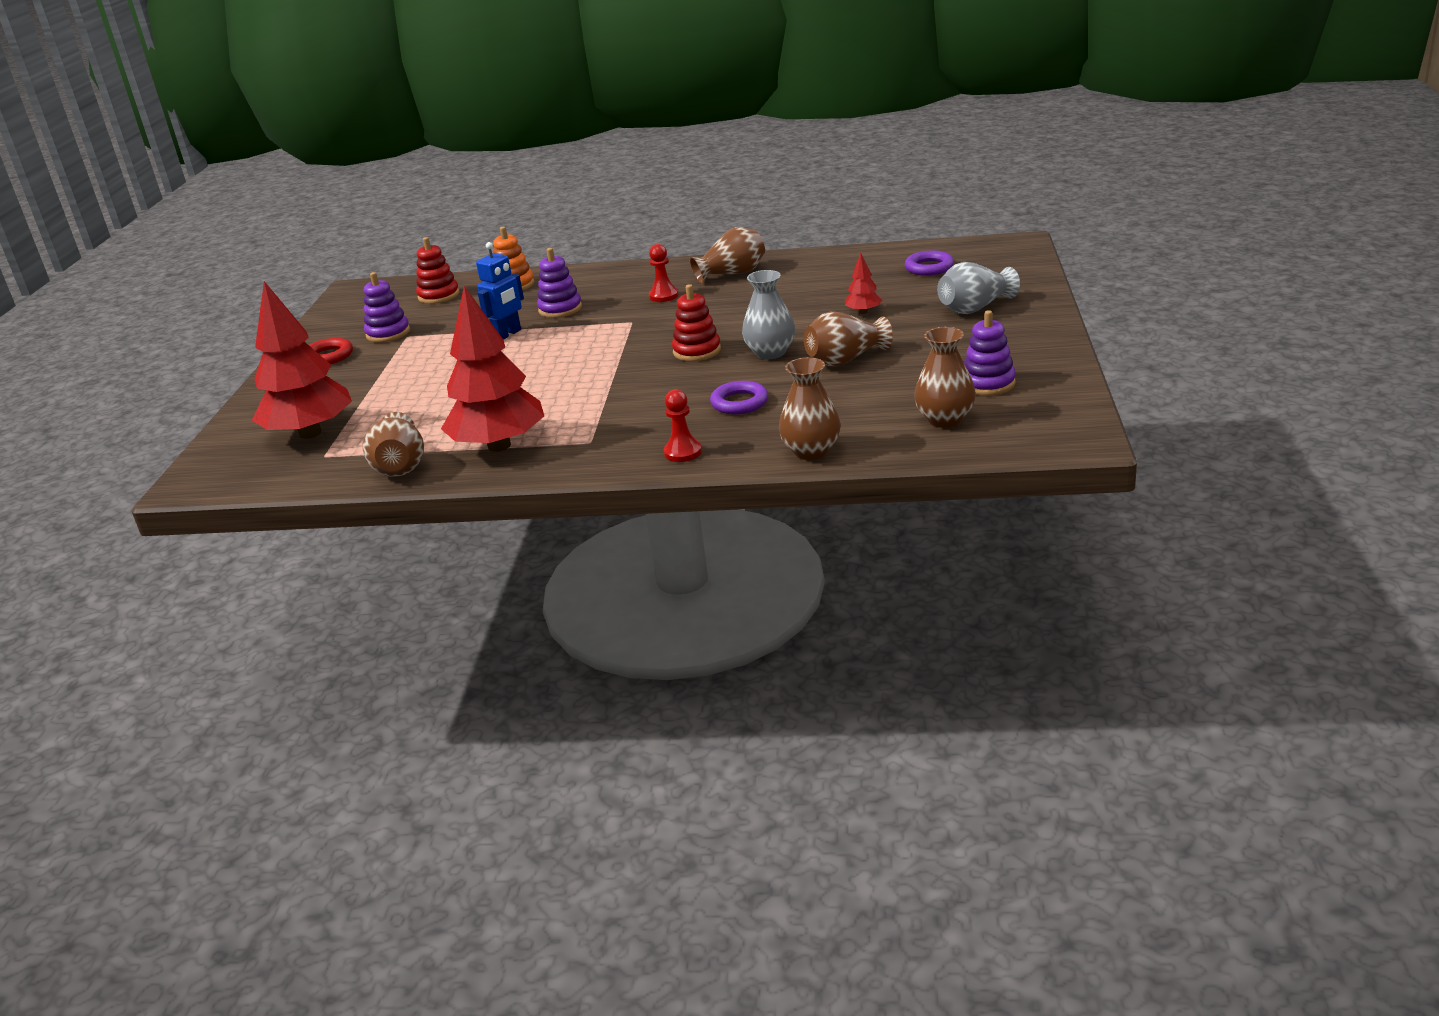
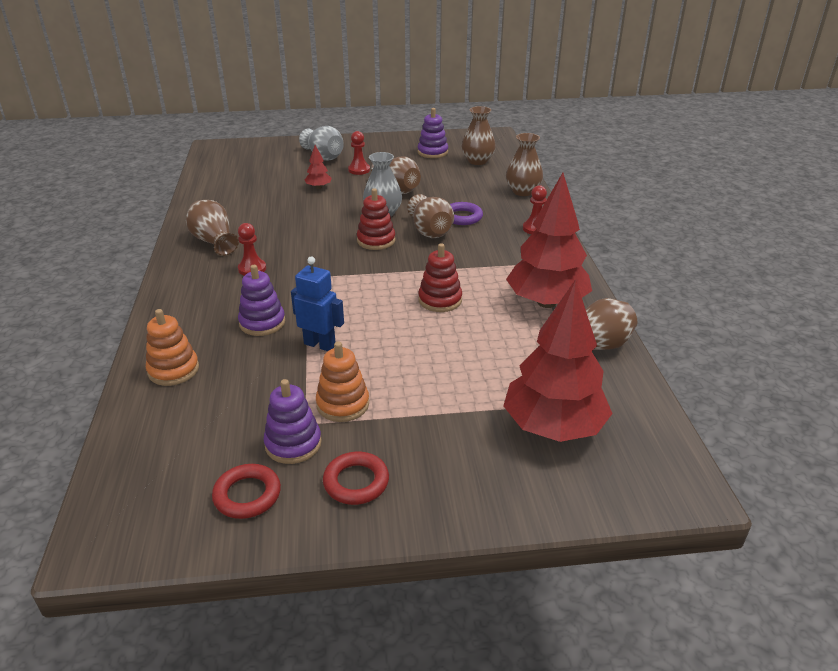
camera: 105 degrees left, 5 degrees up
red stacking toy [416,237,460,304] -> red stacking toy moved to [418,243,462,312]
purple ring [905,250,954,276] -> none
none -> red ring [212,464,281,519]
none -> orange stacking toy [316,341,369,422]
none -> red pawn [348,131,370,175]
none -> brown vase [407,194,454,238]

